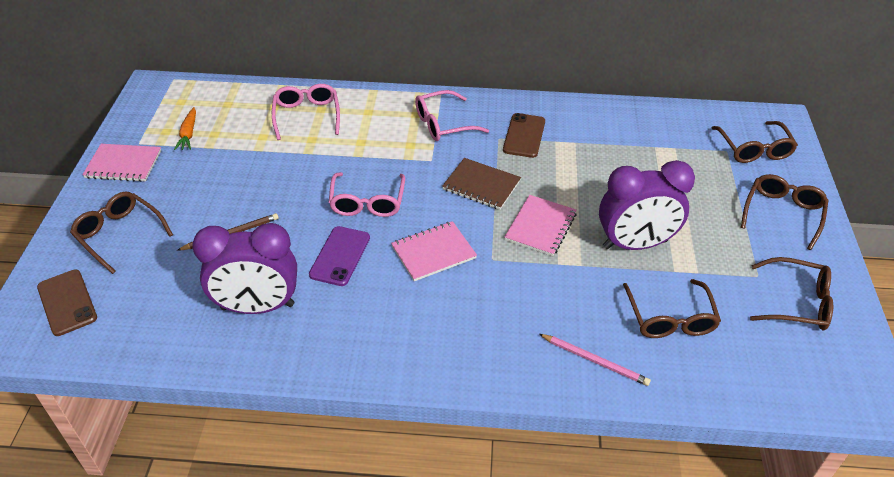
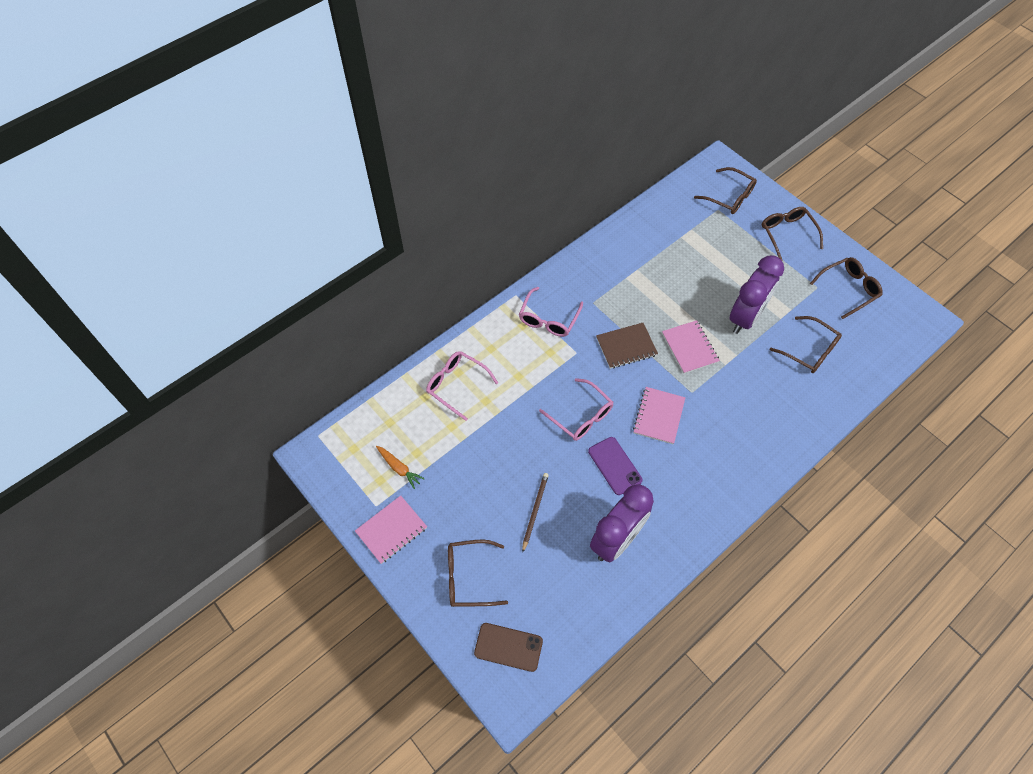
camera: 45 degrees left, 15 degrees up
brown phone [503,113,545,158] -> none
pink pencil [539,334,651,386] -> none

